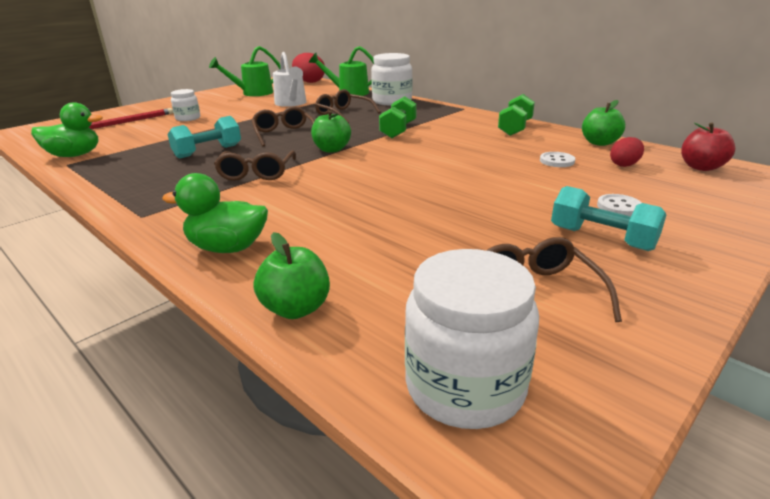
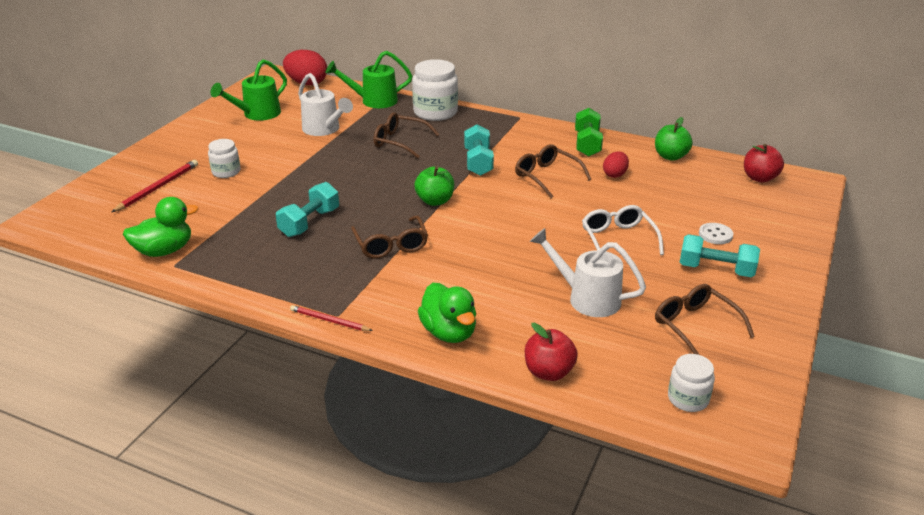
camera: 20 degrees left, 5 degrees up
green duck [162,173,268,253] -> green duck turned 105 degrees counterclockwise [418,283,476,343]
brown glasses [251,106,314,147] -> brown glasses moved to [515,144,591,198]
green apple [253,232,330,319] -> red apple [525,323,578,381]
green dumbbell [379,96,416,138] -> turquoise dumbbell [464,124,494,176]
white jar [405,249,539,429] -> white jar [668,354,715,412], size x0.57
white button [540,152,575,167] -> none
red egg [610,137,644,167] -> red egg moved to [603,152,629,178]
none -> red pencil [290,305,373,331]
none -> white watering can [530,228,646,317]
none -> white glasses [582,205,664,255]

